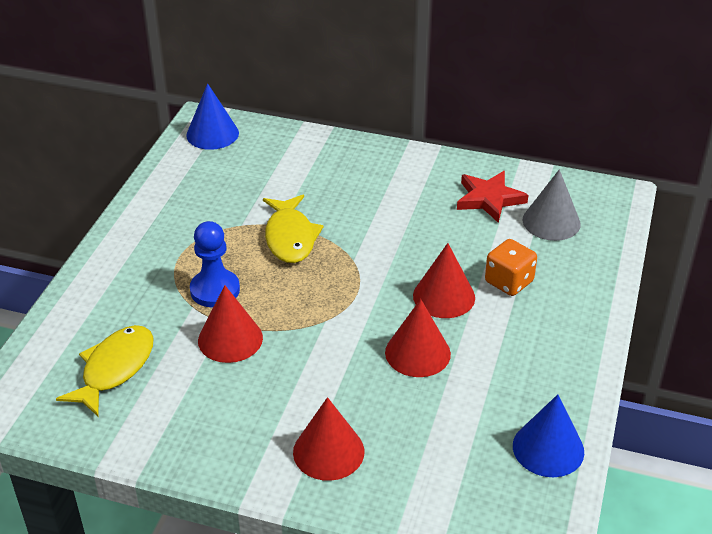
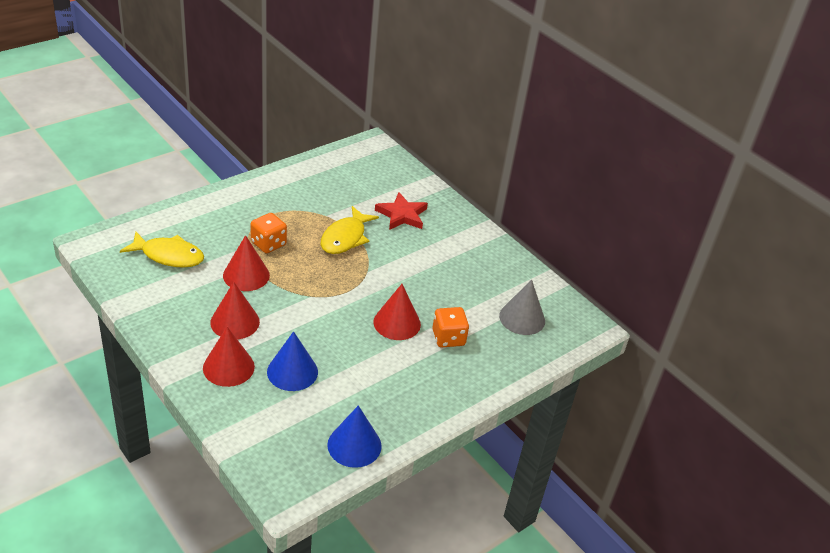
camera: 30 degrees right, 0 degrees up
yellow fish [56,325,154,416] -> yellow fish turned 45 degrees clockwise [120,232,204,268]
blue cone [186,83,239,150] -> blue cone moved to [267,331,318,391]
blue pawn [190,221,240,307] -> orange dice [251,213,287,253]
red cone [385,299,451,377] -> red cone moved to [210,282,260,339]
red star [457,171,528,223] -> red star moved to [375,192,428,230]

